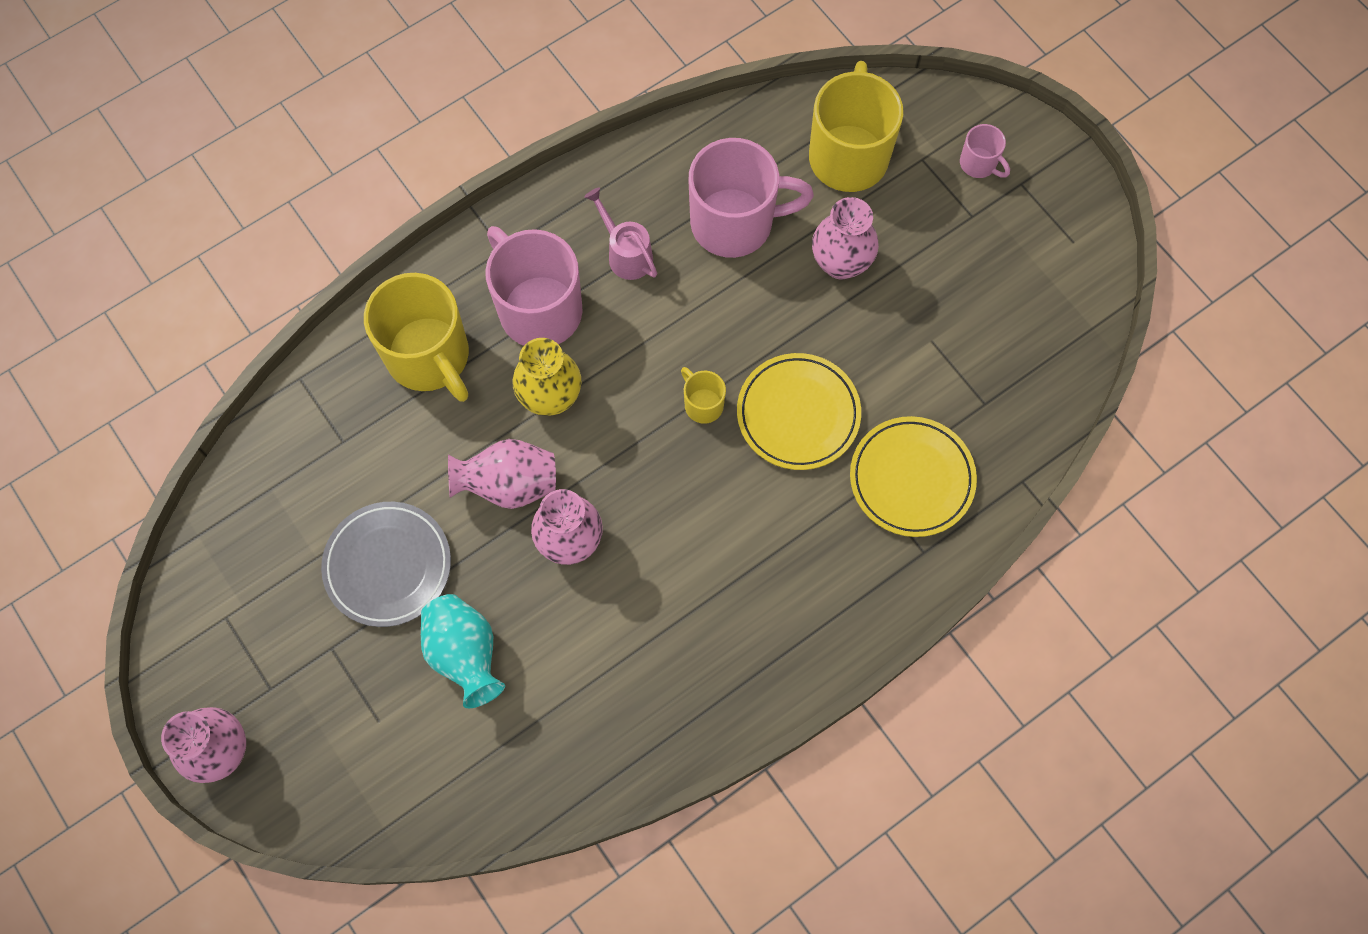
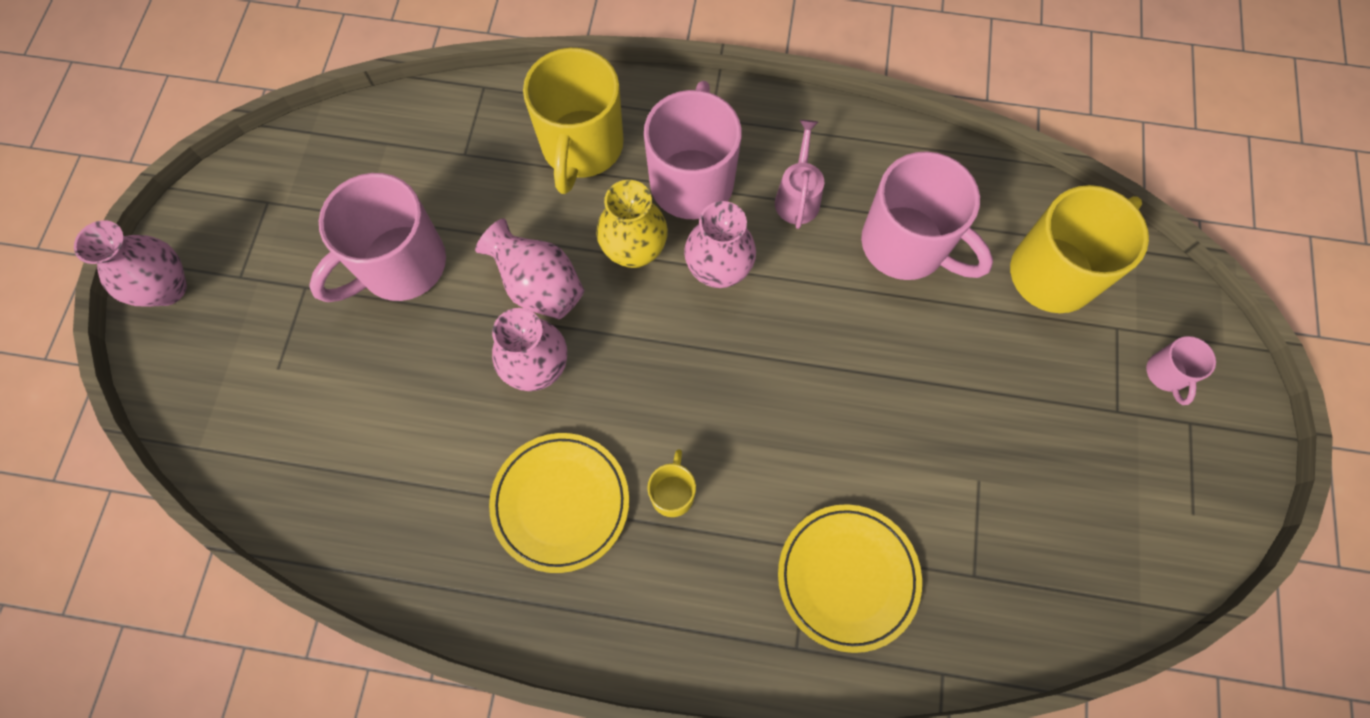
camera: 45 degrees right, 0 degrees up
grey plate [321,502,451,627] -> pink mug [309,173,446,302]
turquoise vase [421,594,505,708] -> none
yellow mug [681,367,726,424] -> yellow mug moved to [647,449,696,517]
yellow plate [737,353,861,470] -> yellow plate moved to [489,433,629,573]
pink vase [812,197,879,279] -> pink vase moved to [684,201,756,288]

